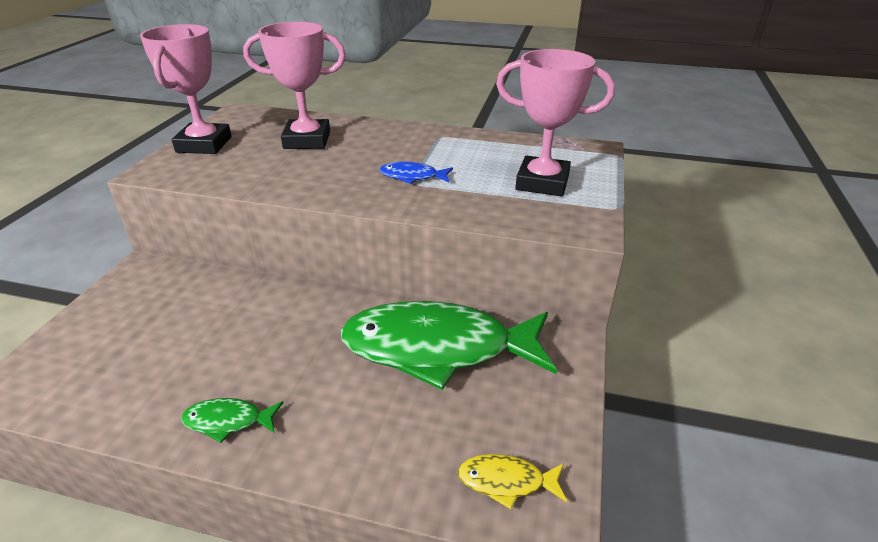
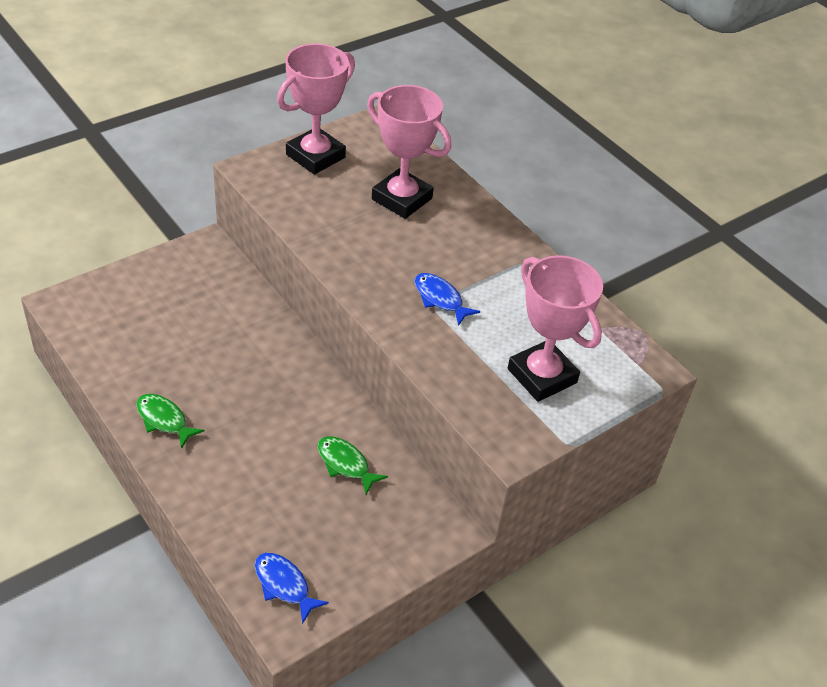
camera: 35 degrees right, 10 degrees up
green fish [341,301,557,390] -> green fish [318,436,388,494], size x0.40
yellow fish [458,454,567,509] -> blue fish [255,553,329,624]

